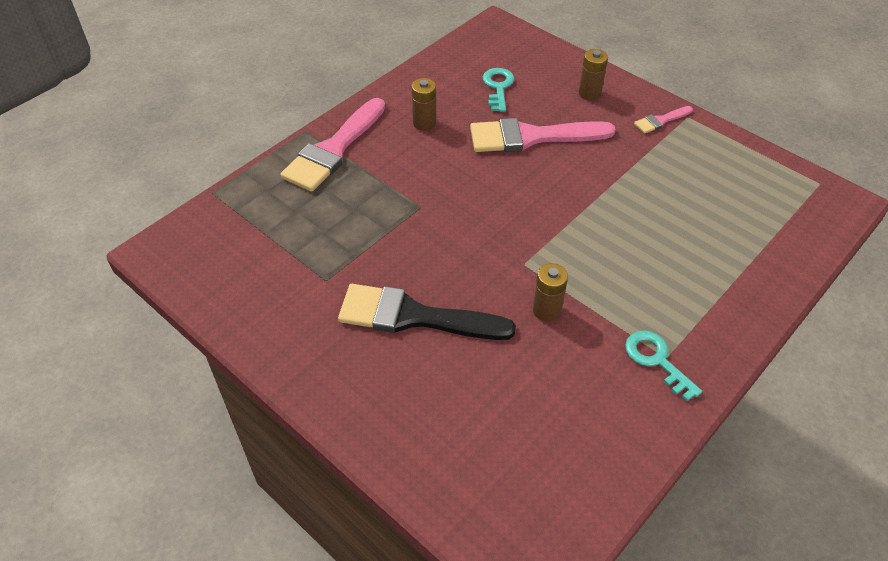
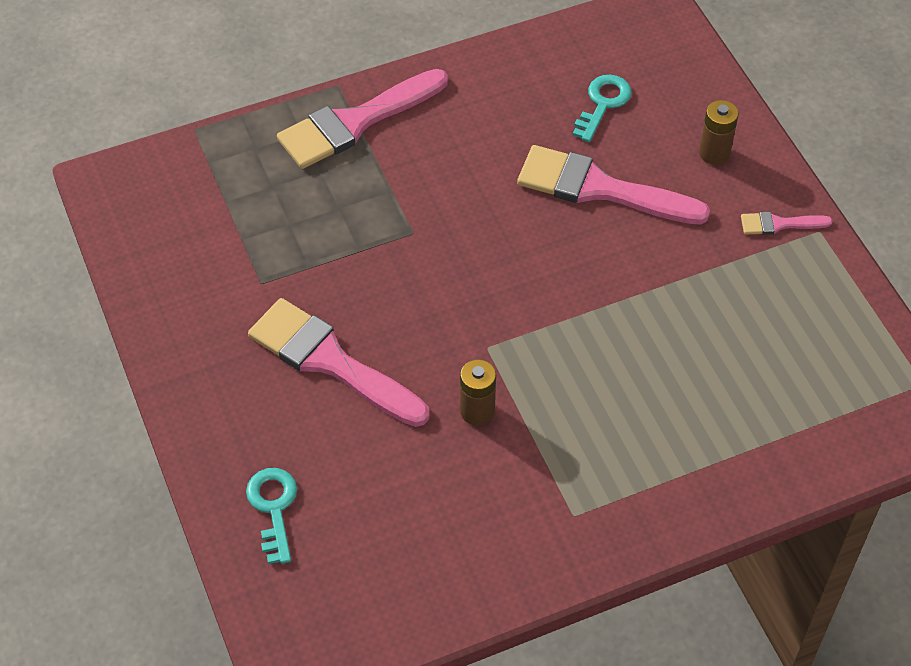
camera: 25 degrees right, 5 degrees up
black brush [338,284,516,340] -> pink brush [248,298,429,427]
brown battery [412,78,436,131] -> none
turquoise key [625,330,702,401] -> turquoise key moved to [246,468,297,564]

